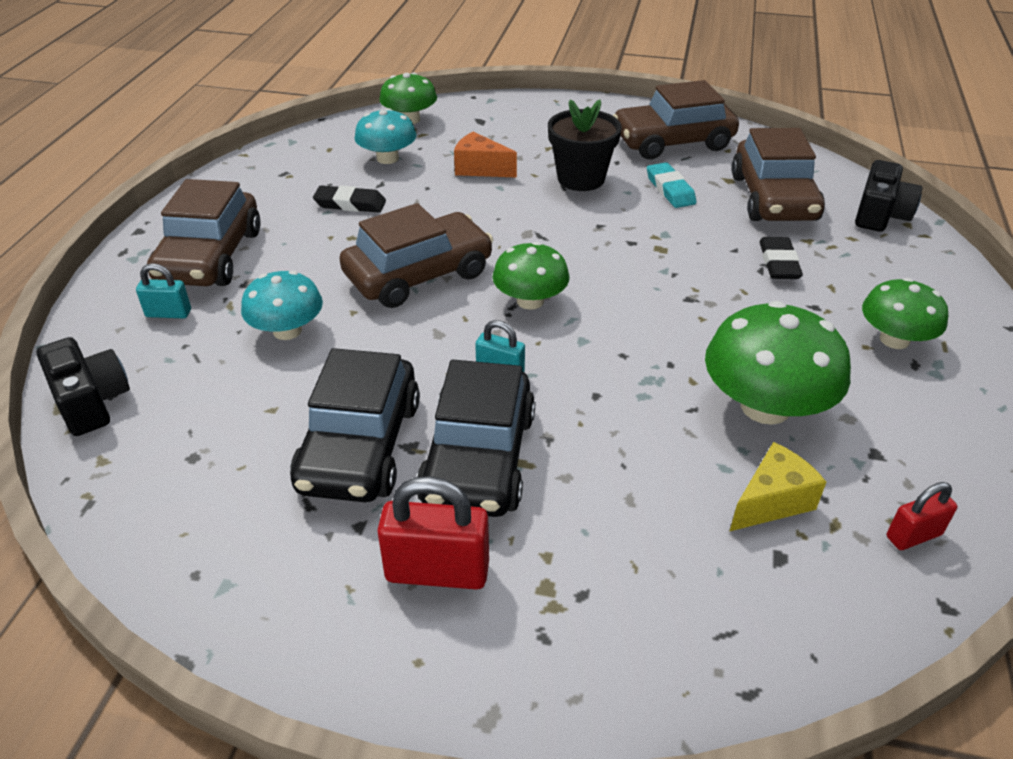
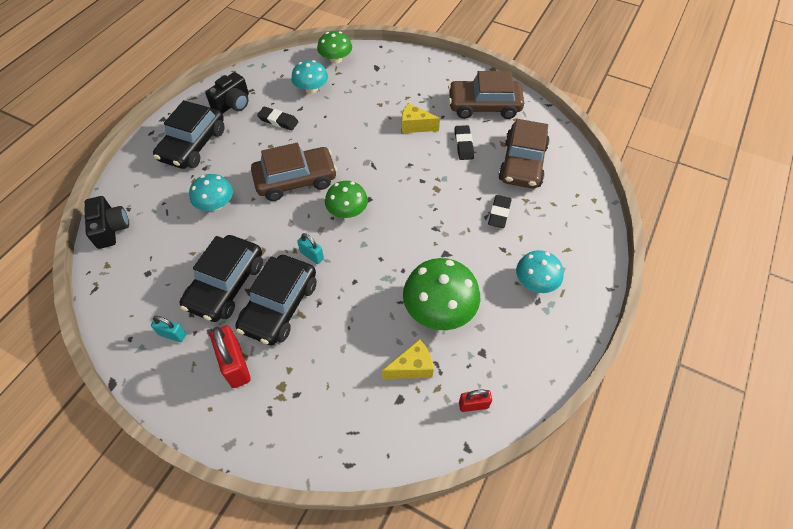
camera: 15 degrees right, 15 degrees up
turquoise padlock [136,263,191,318] -> turquoise padlock moved to [151,316,186,342]
brown car [147,179,261,286] -> black car [153,100,225,169]
red padlock [377,476,489,590] -> red padlock turned 45 degrees clockwise [210,326,251,388]
orange cheese [454,132,517,178] -> none
black flower pot [548,99,622,191] -> yellow cheese [402,103,440,133]
turquoise eraser [647,162,696,208] -> black eraser [455,125,474,160]
black camera [855,160,922,232] -> black camera moved to [205,72,249,114]
green mushroom [862,278,948,349] -> turquoise mushroom [516,250,564,293]

